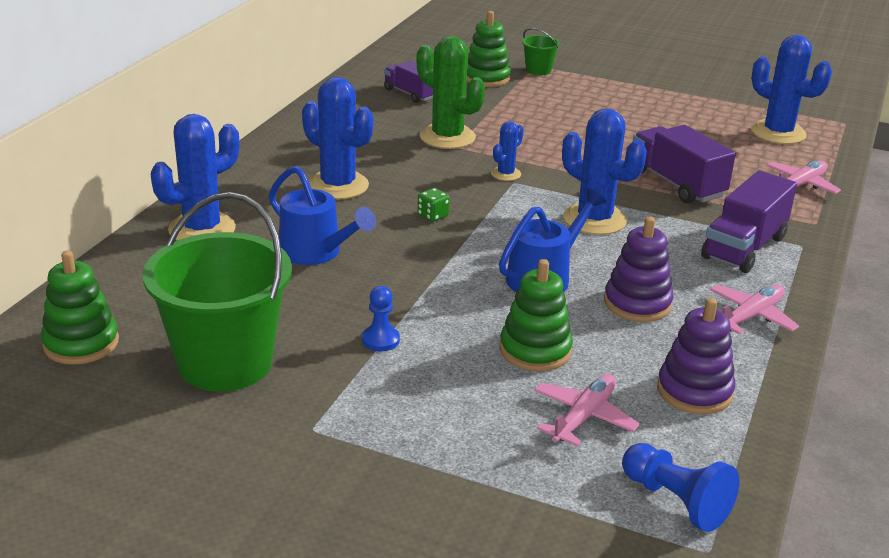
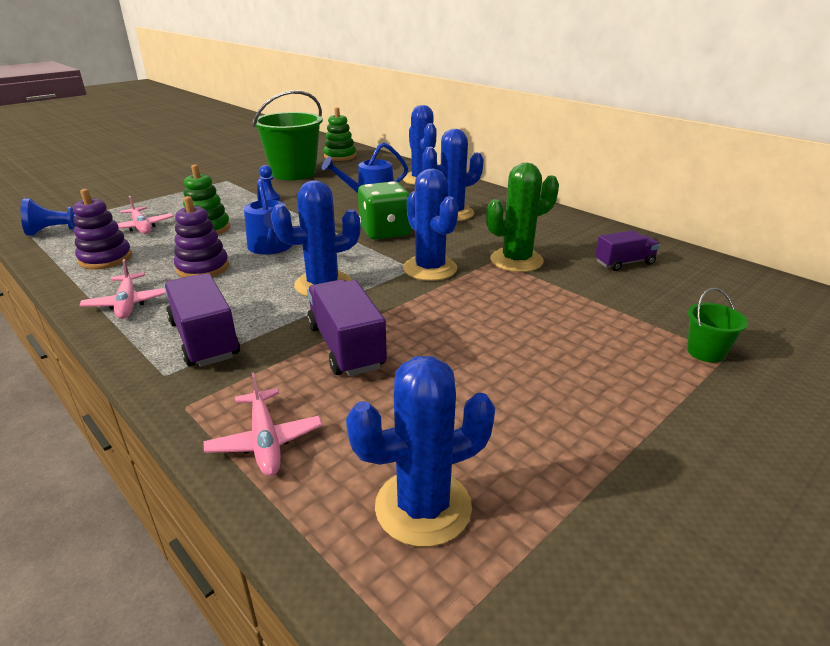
camera: 115 degrees right, 0 degrees up
green dice [418,188,450,222] -> green dice [358,181,411,240], size x2.44
green stacking toy [467,11,511,87] -> none
blue cactus [491,121,524,181] -> blue cactus [403,169,458,281], size x1.96
purple truck [633,125,736,204] -> purple truck turned 105 degrees counterclockwise [307,279,387,376]

